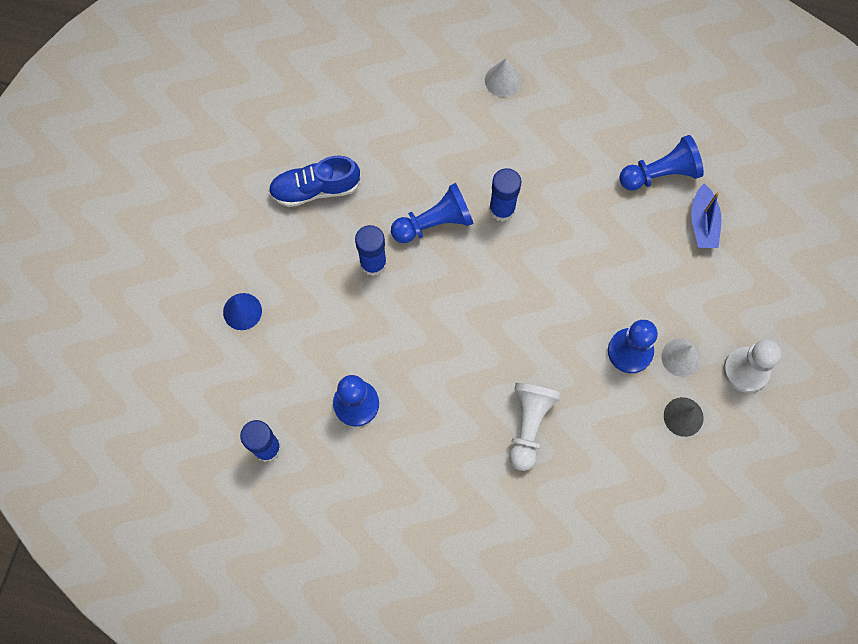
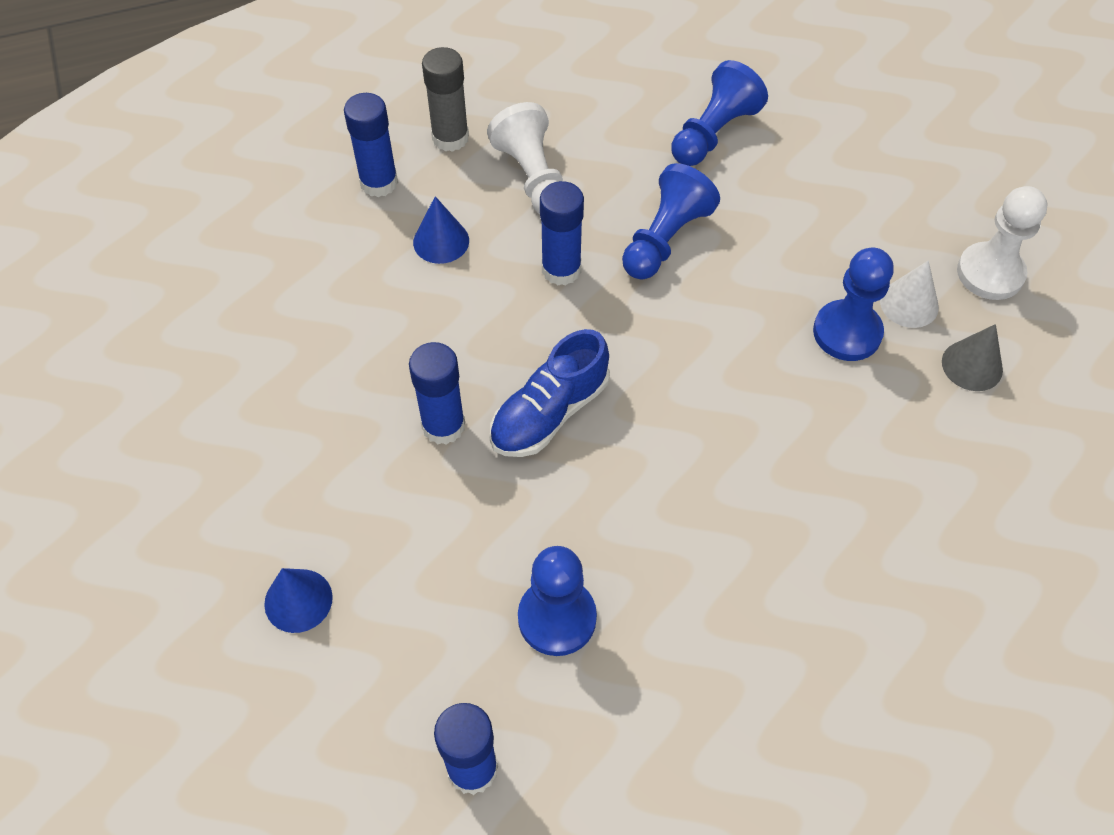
camera: 35 degrees left, 15 degrees down
blue shoe [268,155,361,207] -> blue shoe moved to [490,329,610,457]
blue pawn [391,183,474,243] -> blue pawn moved to [622,163,720,280]
white cone [485,59,521,97] -> grey glue stick [422,47,469,152]
white pawn [509,383,561,471] -> white pawn moved to [487,102,563,215]
blue boat [691,184,721,248] -> none
none -> blue glue stick [344,93,398,197]
none -> blue cone [413,196,469,264]

